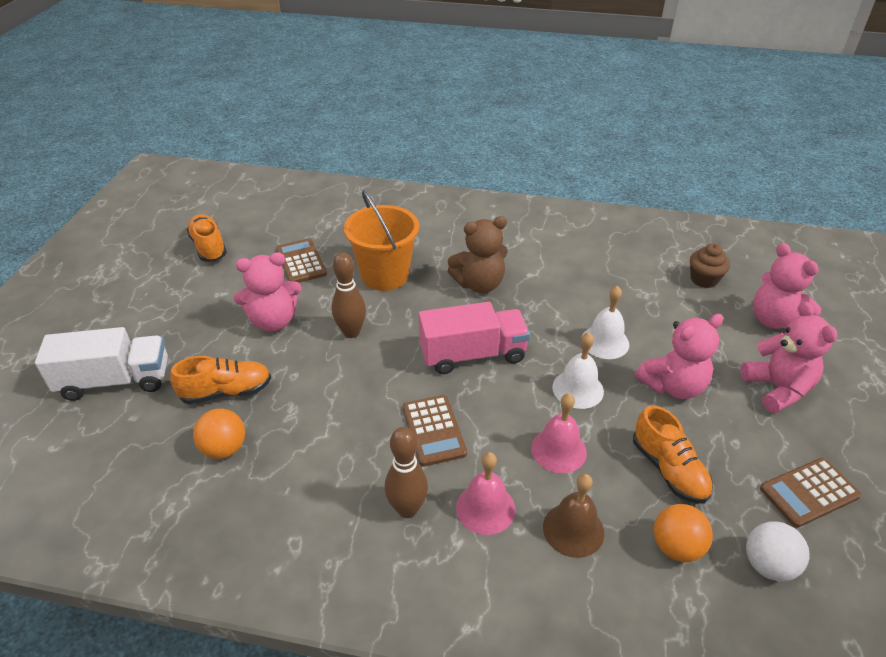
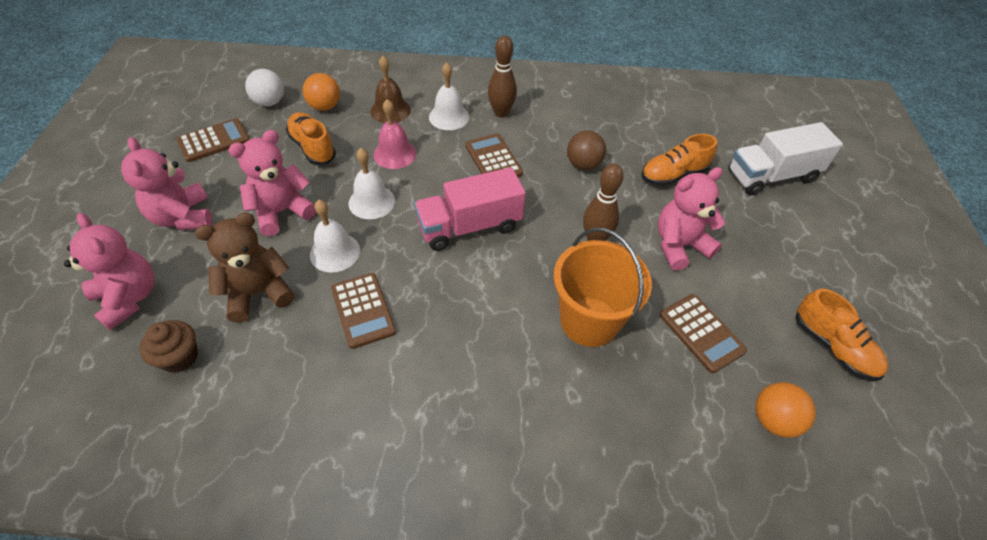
camera: 170 degrees right, 10 degrees up
orange ball [193,409,245,459] -> orange ball moved to [755,382,816,438]
brown teddy bear [448,216,507,293] -> brown teddy bear moved to [195,212,295,323]
pink bell [456,452,516,535] -> white bell [429,62,469,130]
none -> brown calculator [331,273,396,349]
none -> brown ball [567,131,606,170]

